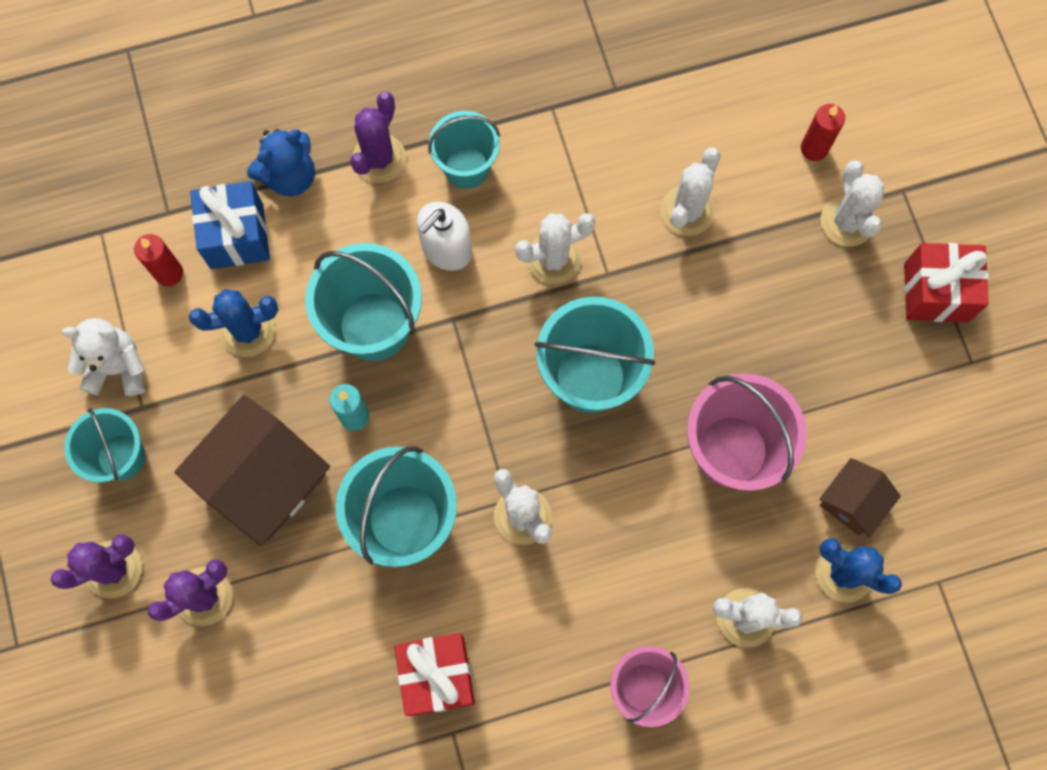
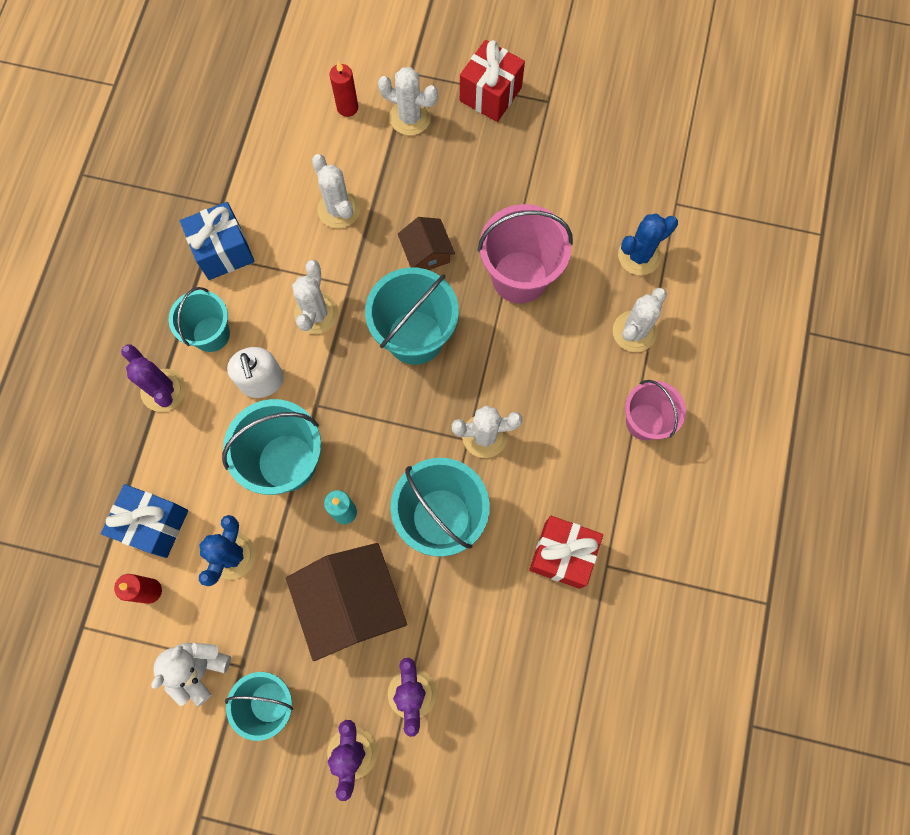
camera: 60 degrees left, 0 degrees up
blue teddy bear [247,129,315,196] -> none
brown house [819,458,901,538] -> brown house moved to [398,217,455,270]
none -> blue gift [180,202,255,280]

